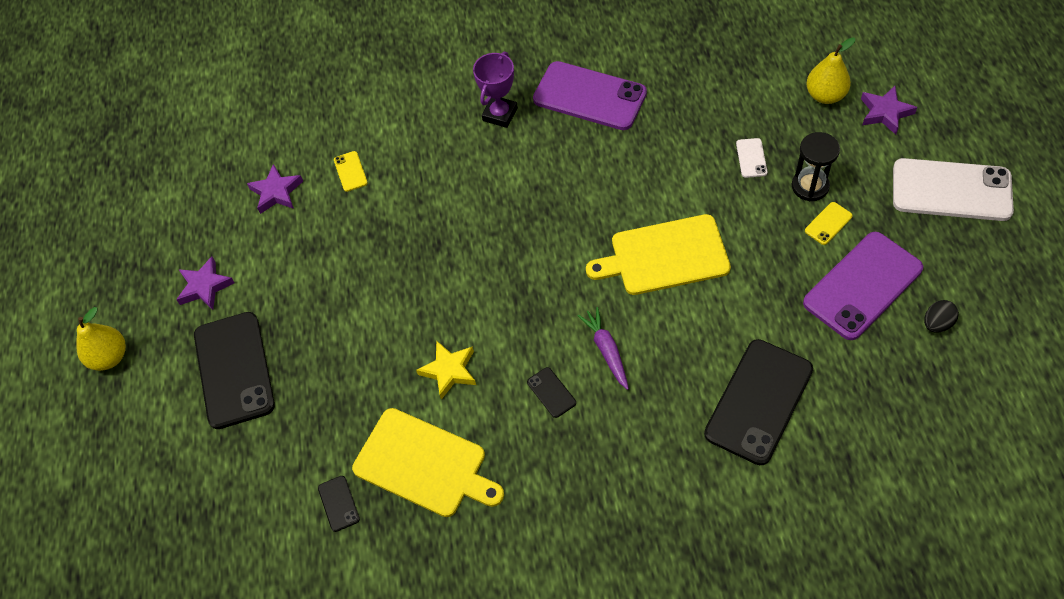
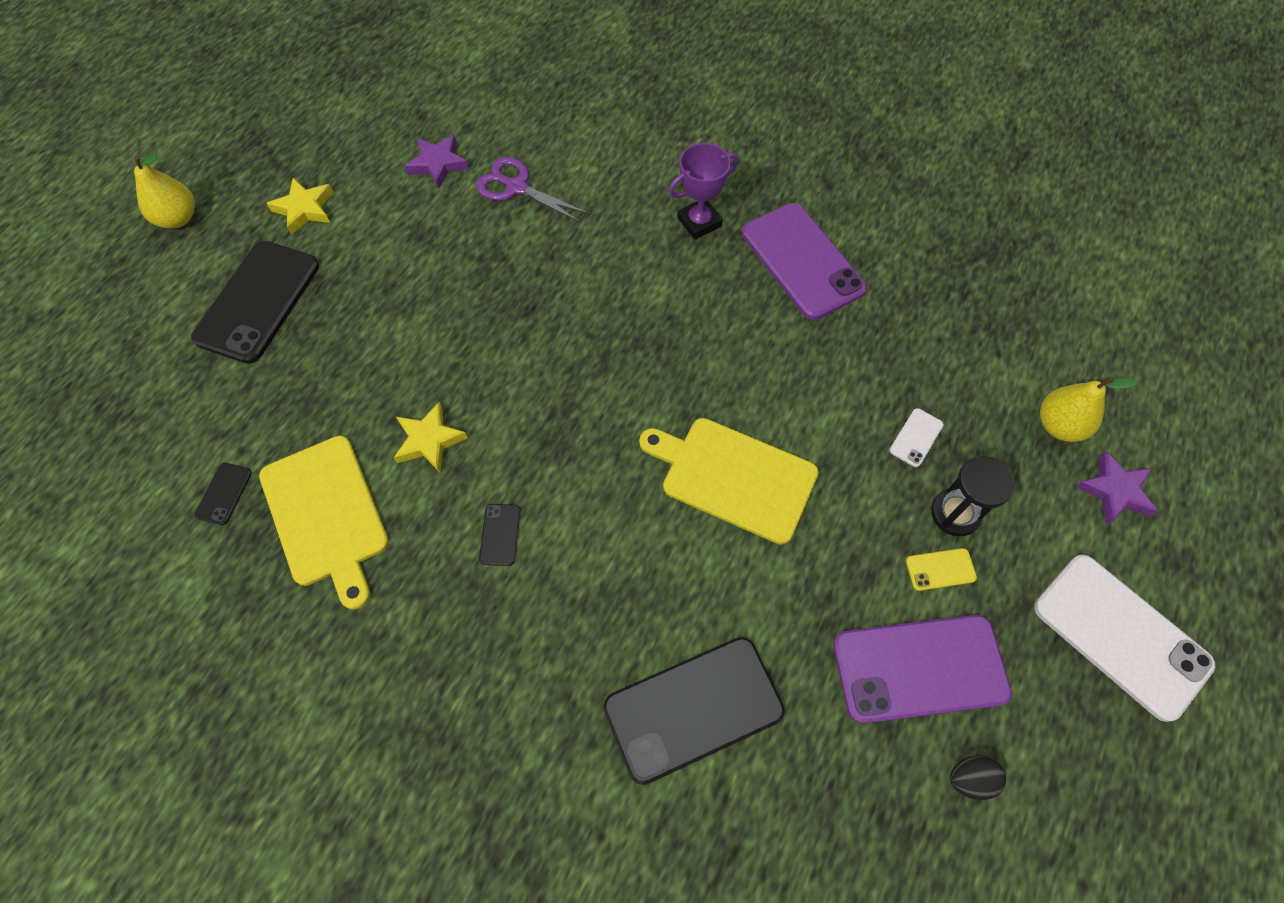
camera: 30 degrees right, 5 degrees up
purple star [176,257,234,310] -> yellow star [267,178,333,235]
yellow phone [334,151,368,192] -> purple scissors [476,157,590,224]
purple carrot [578,307,629,390] -> none

